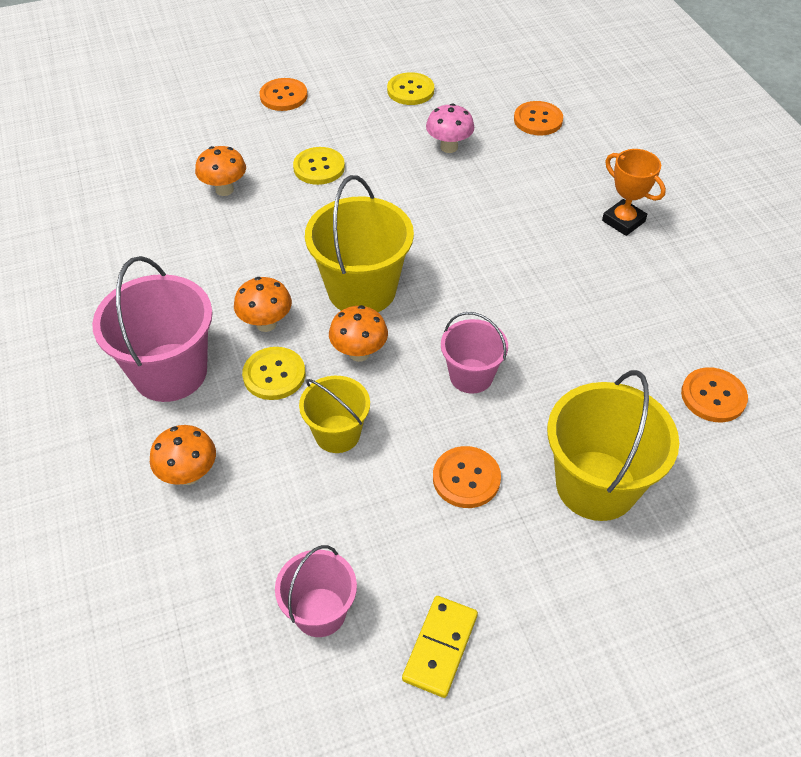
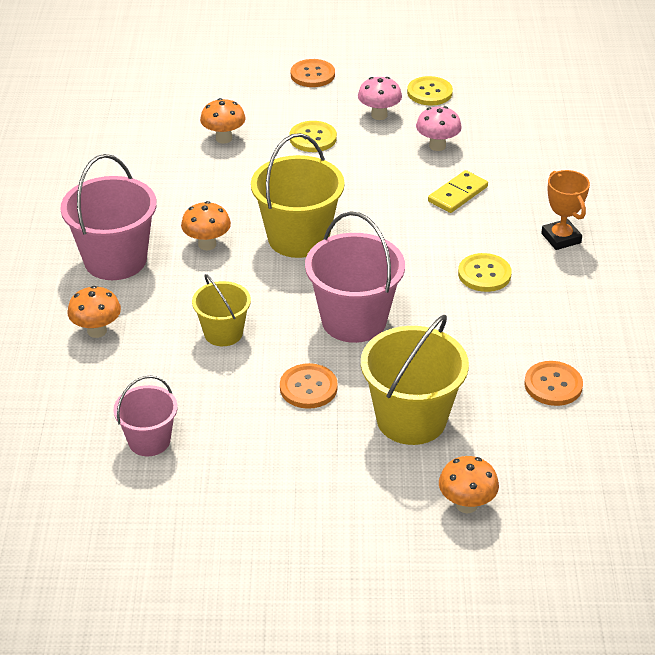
camera: 20 degrees right, 10 degrees down
yellow button [242,347,305,400] -> yellow button moved to [458,253,512,292]
orange mushroom [329,305,388,362] -> orange mushroom moved to [439,456,499,513]
yellow domino [402,596,478,698] -> yellow domino moved to [428,170,488,213]
pink bucket [441,312,508,394] -> pink bucket [305,212,405,343], size x1.70
orange button [514,101,563,136] -> none
none -> pink mushroom [358,77,402,120]

